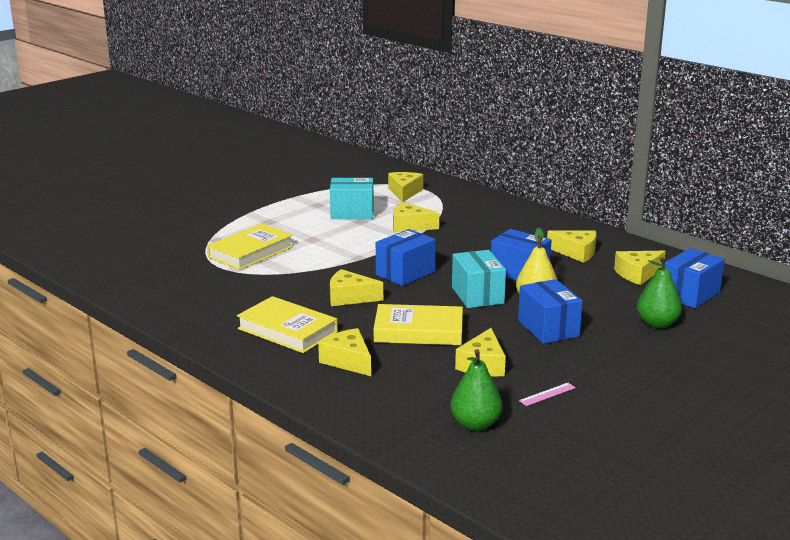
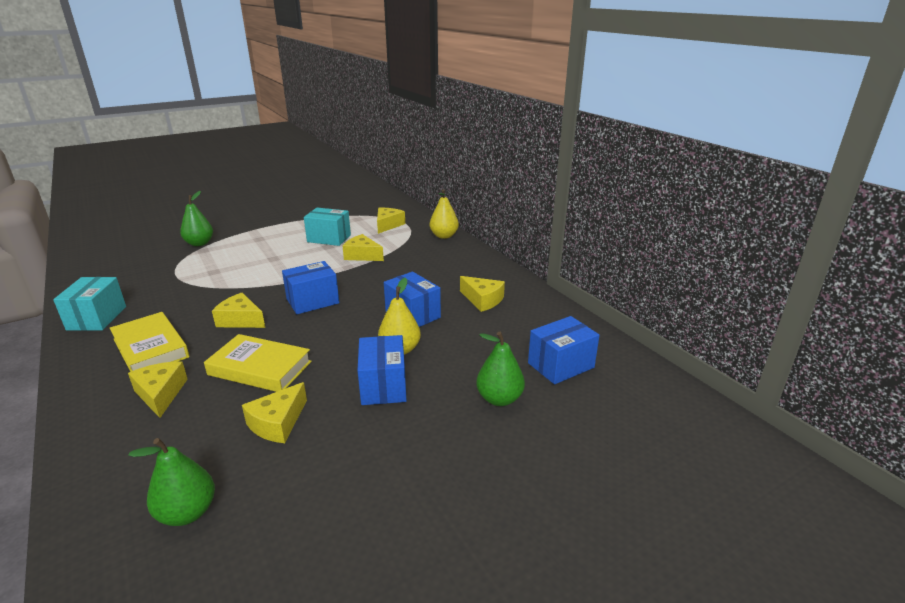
camera: 15 degrees right, 5 degrees up
yellow book [207,224,294,270] -> none
turquoise box [452,250,506,308] -> turquoise box moved to [53,277,126,331]
pink ruler [519,383,576,406] -> none
yellow cheese [614,251,666,285] -> none
none -> green pear [180,191,213,246]
none -> yellow pear [430,189,459,239]

